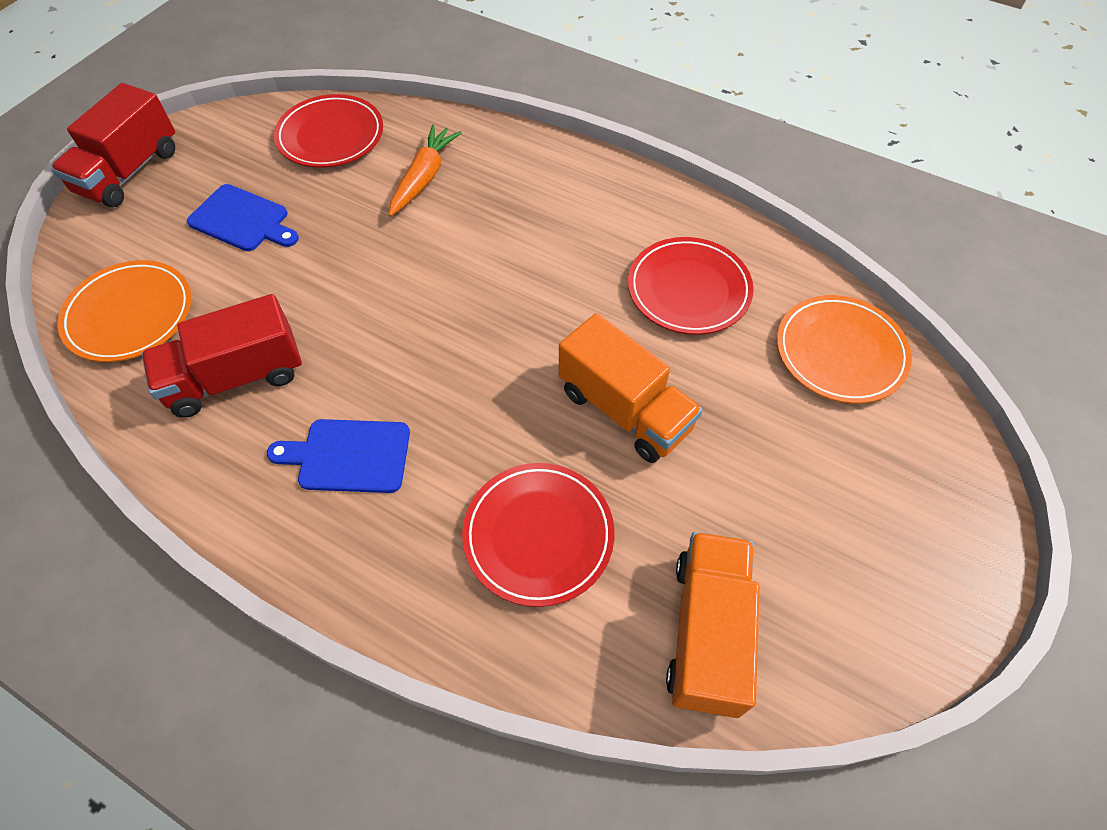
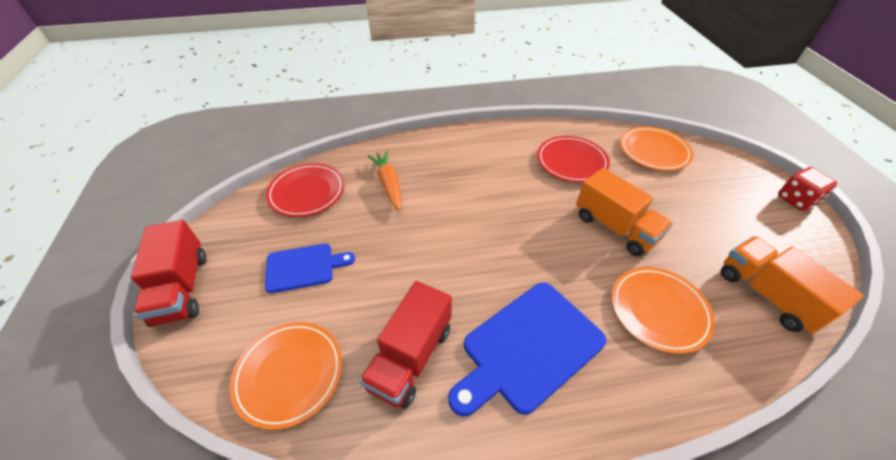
camera: 40 degrees left, 10 degrees down
blue cutting board [267,419,410,493] -> blue cutting board [448,282,606,417], size x1.66
red plate [462,463,615,607] -> orange plate [612,267,715,354]
orange truck [559,313,703,463] -> orange truck turned 45 degrees clockwise [576,168,673,256]
none -> red dice [778,167,837,211]

